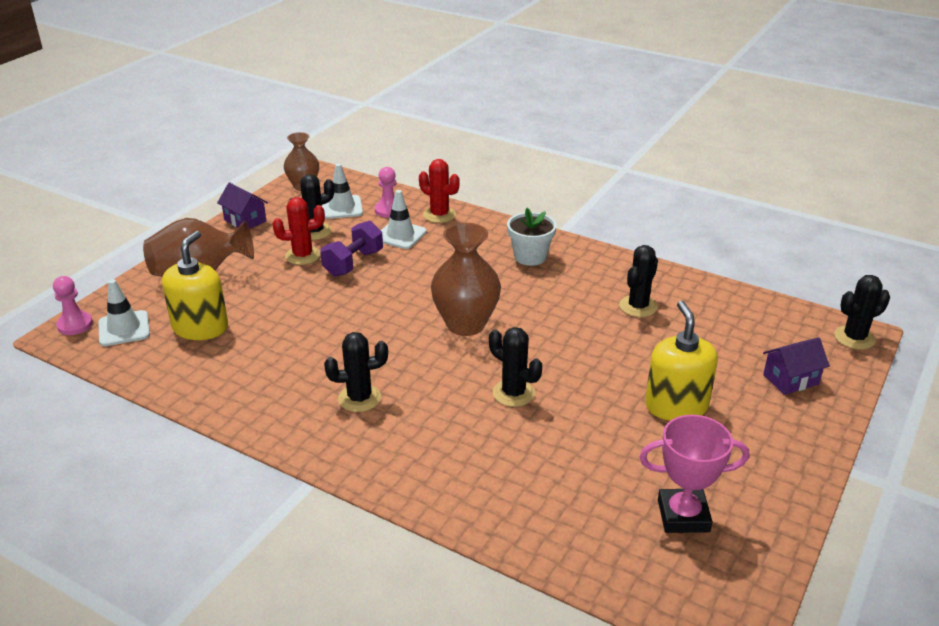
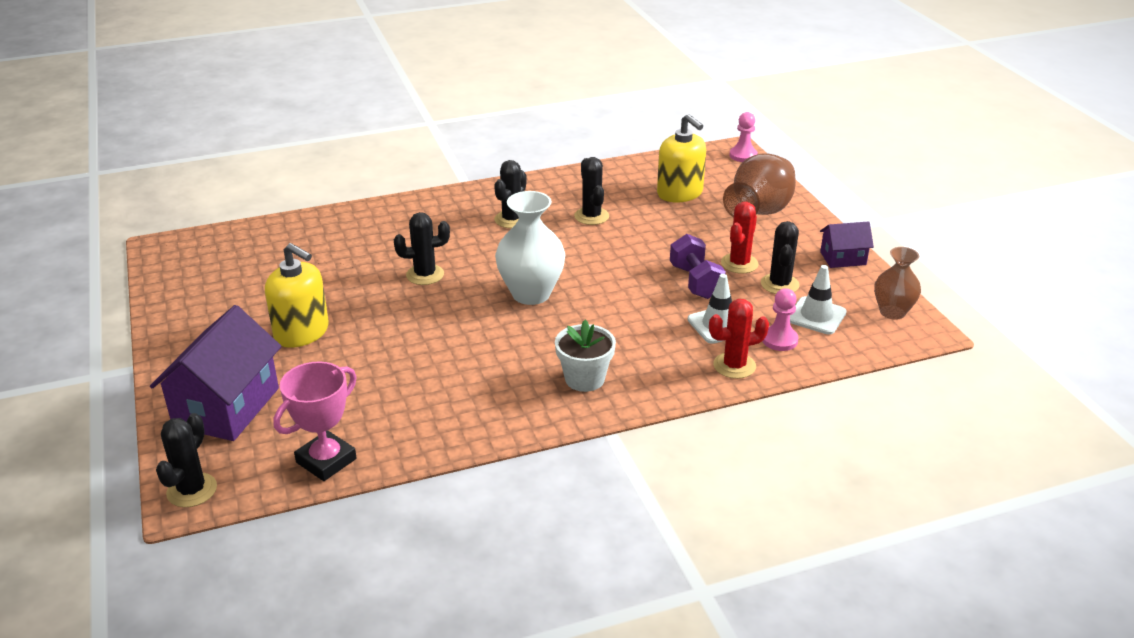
camera: 130 degrees right, 0 degrees up
white traffic cone [98,279,150,346] -> none
brown vase [431,223,501,336] -> white vase [495,191,565,305]
black cactus [619,245,658,317] -> black cactus moved to [574,157,609,225]
pink trophy [639,415,749,533] -> pink trophy moved to [274,361,357,481]
purple house [763,337,830,395] -> purple house [150,305,282,441], size x1.90

